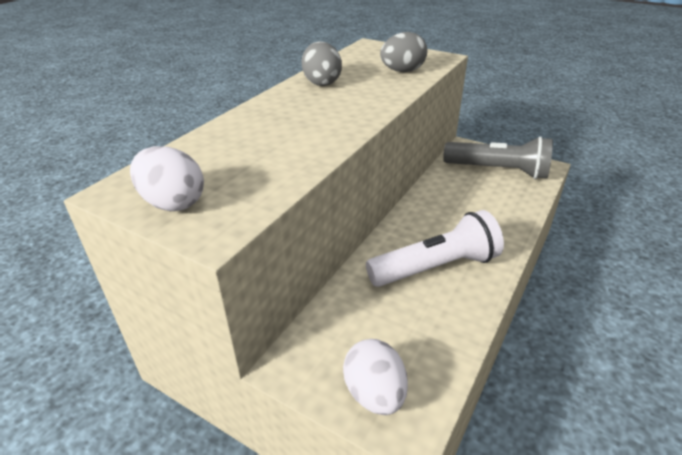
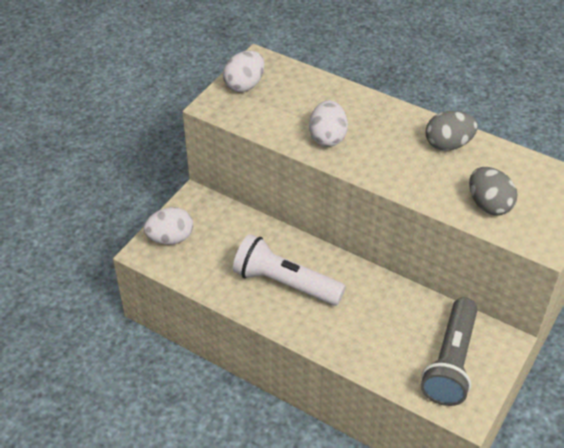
camera: 90 degrees right, 10 degrees up
white flashlight [366,210,504,287] -> white flashlight turned 135 degrees clockwise [233,234,346,306]
none -> white egg [309,100,348,147]

